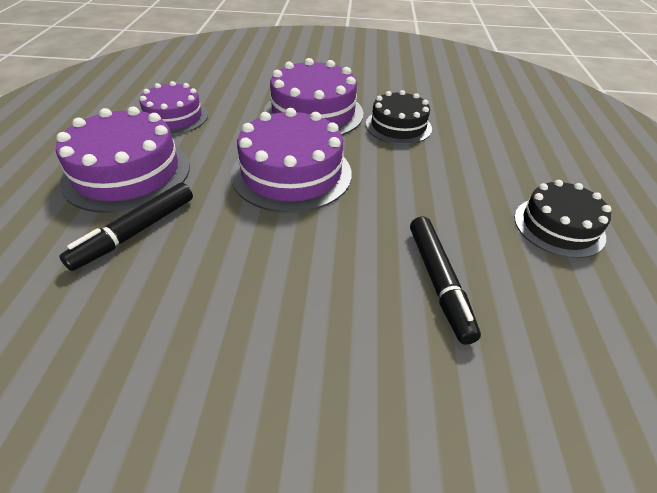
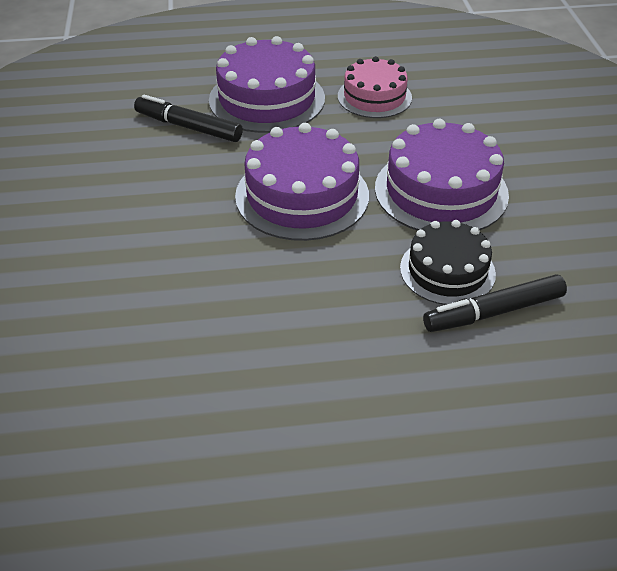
camera: 80 degrees right, 0 degrees up
purple cake [139,81,208,135] -> pink cake [338,56,412,118]
black marker [410,216,481,345] -> black marker moved to [423,274,567,332]
black cake [514,180,611,258] -> none

